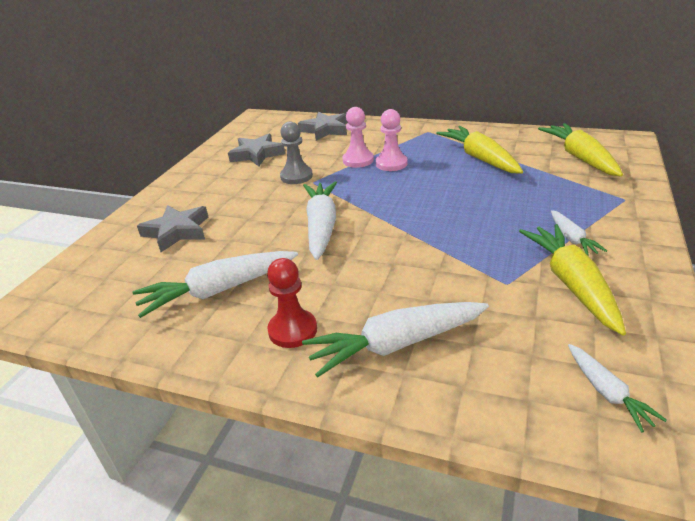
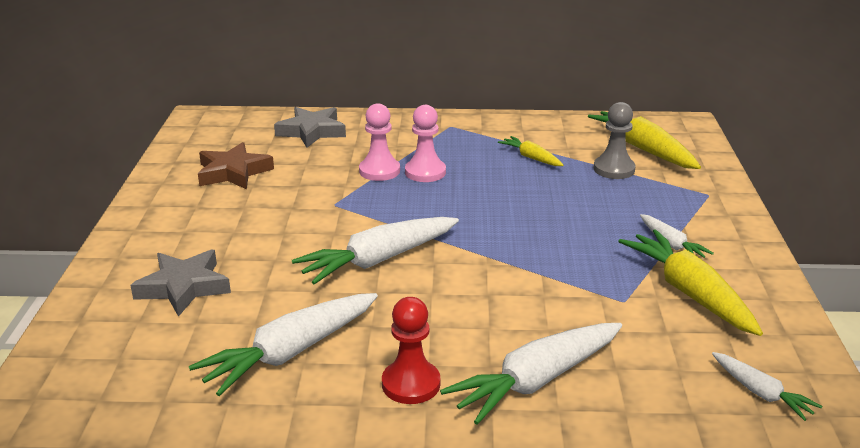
camera: 20 degrees left, 5 degrees down
grey star [228,134,285,166] -> brown star [198,142,274,189]
grey pawn [280,122,313,184] -> grey pawn moved to [594,102,636,179]
white carrot [303,182,337,260] -> white carrot turned 105 degrees counterclockwise [292,217,459,284]
yellow carrot [436,126,523,174] -> yellow carrot [498,136,563,166], size x0.53

